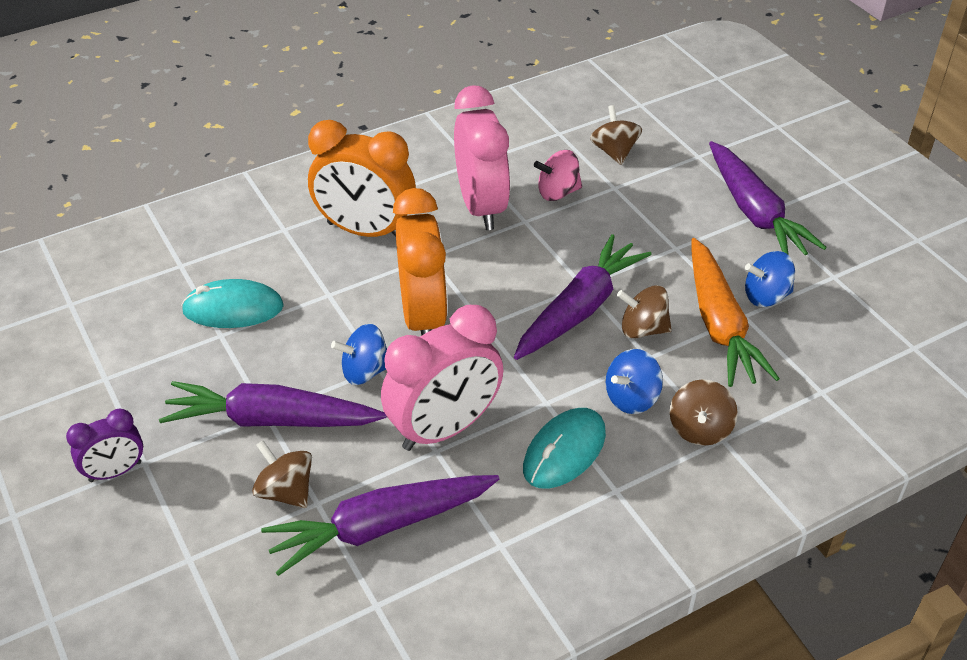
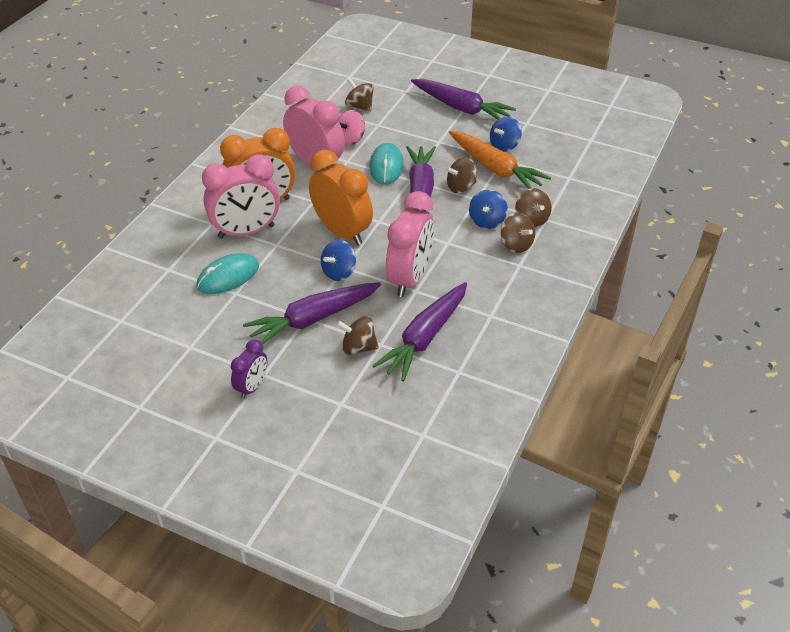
camera: 35 degrees left, 0 degrees up
turquoise mouse [523,408,606,489] -> turquoise mouse moved to [369,143,404,185]
none -> pink clock [202,154,280,239]
none -> brown spinning top [501,213,535,253]

